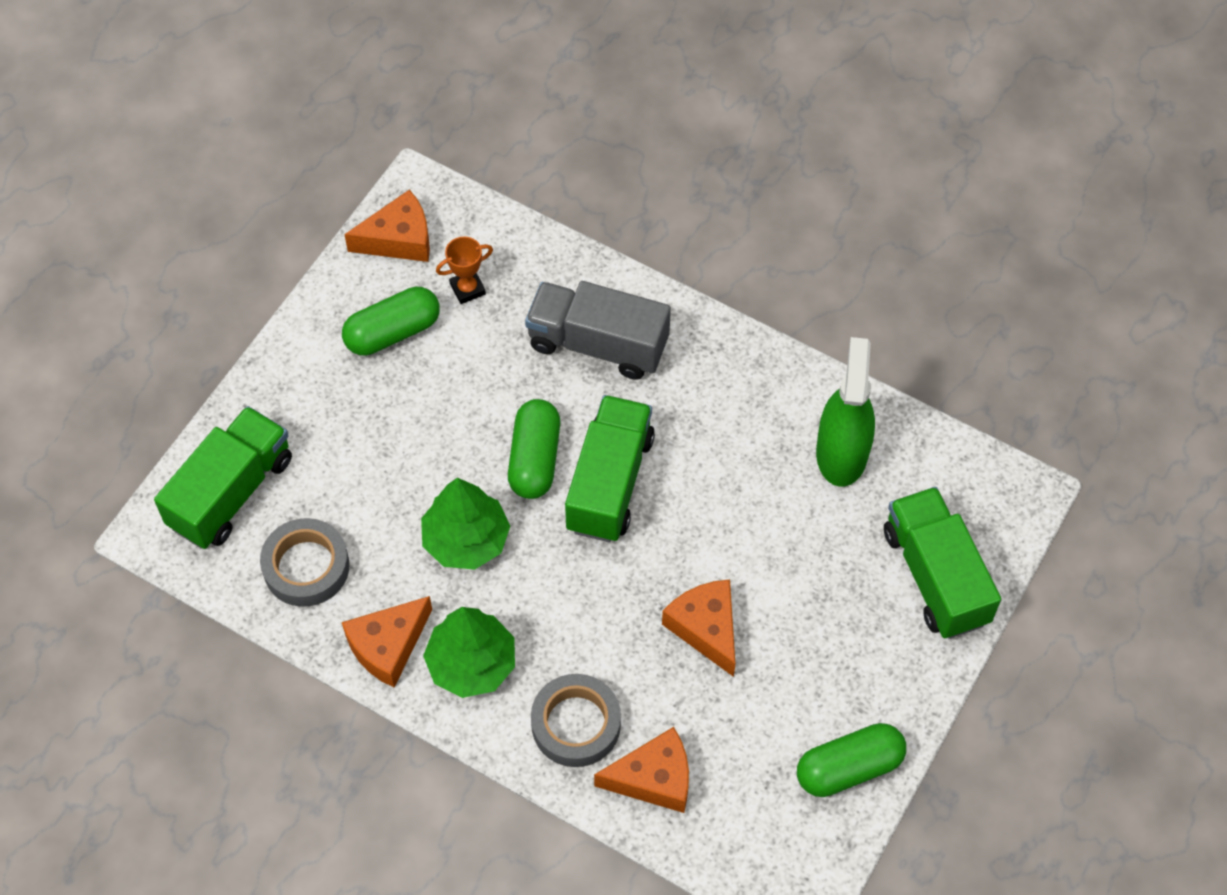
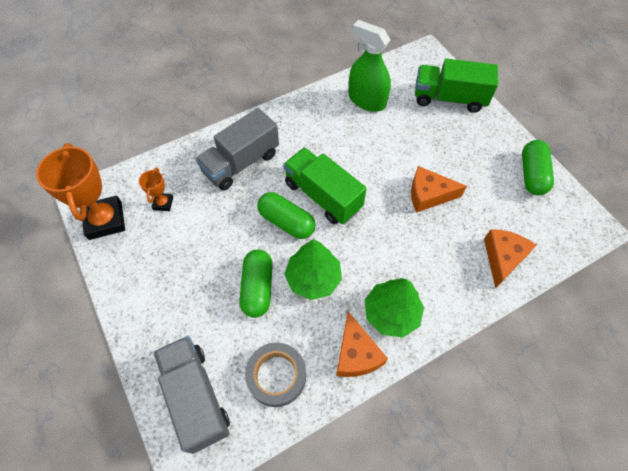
camera: 60 degrees left, 0 degrees up
green truck [154,406,292,549] -> grey truck [154,336,230,454]
green capsule [342,287,440,356] -> green capsule moved to [239,250,273,318]
orange cheese [344,189,430,262] -> orange trophy [36,143,125,240]
grey tape [531,674,621,767] -> none

